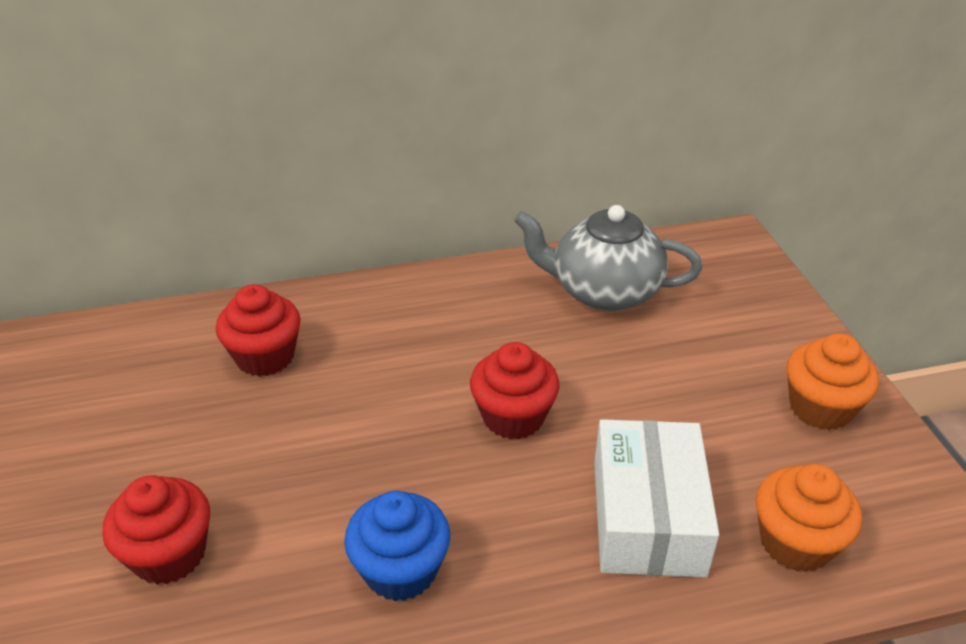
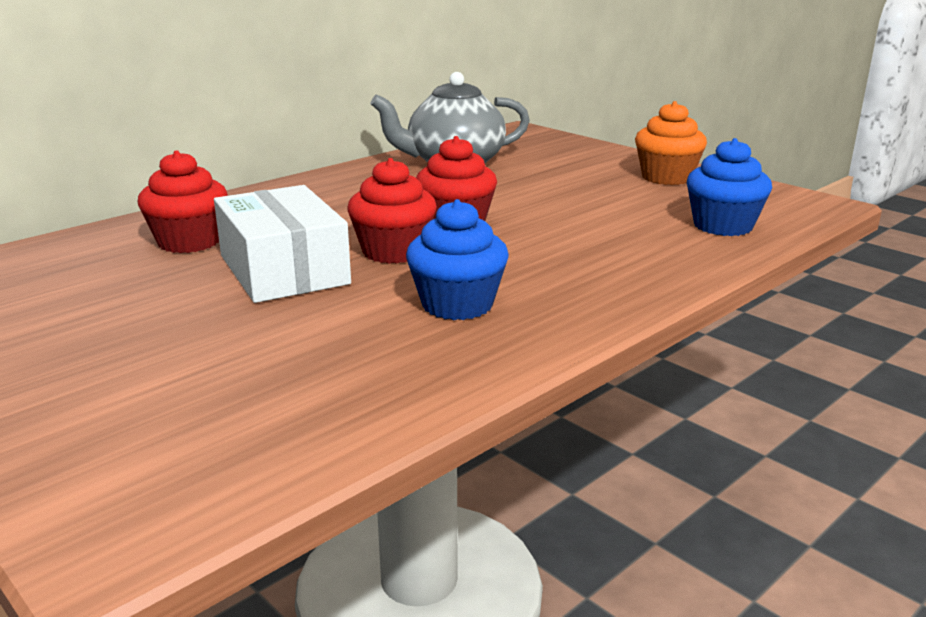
camera: 30 degrees left, 15 degrees down
red cupcake [102,475,210,585] -> red cupcake moved to [347,158,437,264]
white box [594,419,719,577] -> white box moved to [214,185,351,303]
orange cupcake [756,464,862,572] -> blue cupcake [687,138,772,236]

